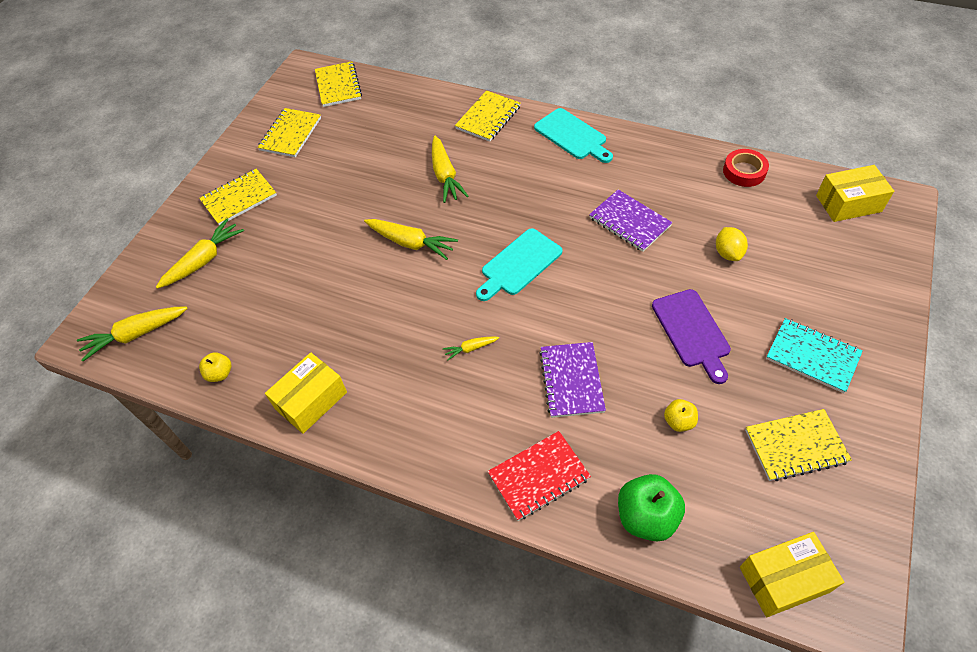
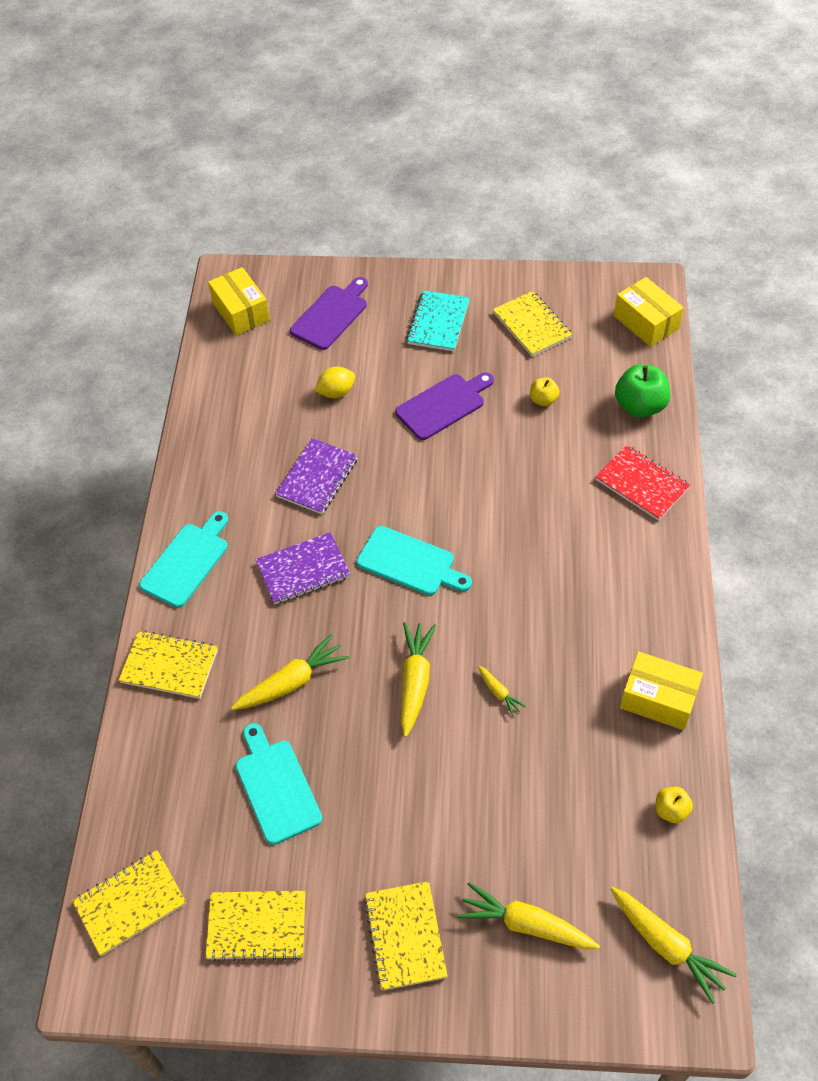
camera: 110 degrees left, 0 degrees up
yellow notebook [199,169,277,225] -> yellow notebook turned 45 degrees clockwise [364,881,448,991]
yellow carrot [443,336,499,361] -> yellow carrot moved to [478,665,526,716]
purple notebook [539,342,606,418] -> purple notebook moved to [255,532,350,604]
red tape [723,149,769,187] -> none
none -> turquoise cutting board [236,723,322,845]
none -> purple cutting board [290,277,368,350]

